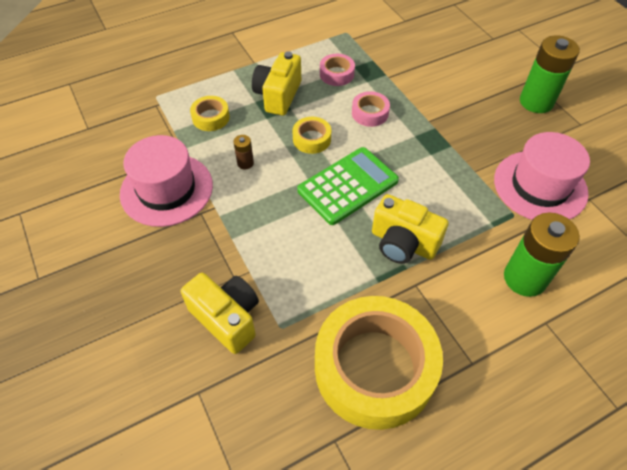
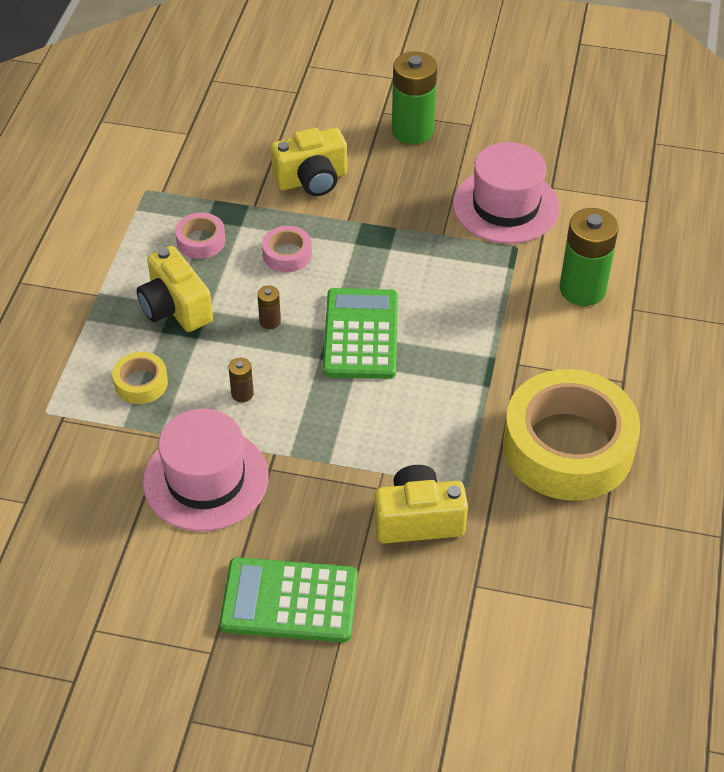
camera: 50 degrees left, 5 degrees down
yellow tape [292,117,331,154] -> brown battery [257,285,281,329]
yellow camera [372,194,448,264] -> yellow camera moved to [271,128,347,196]
none -> green calculator [219,557,358,642]

